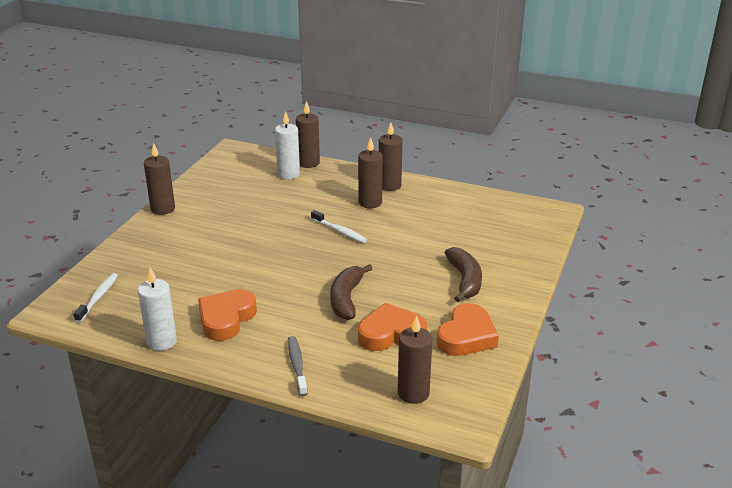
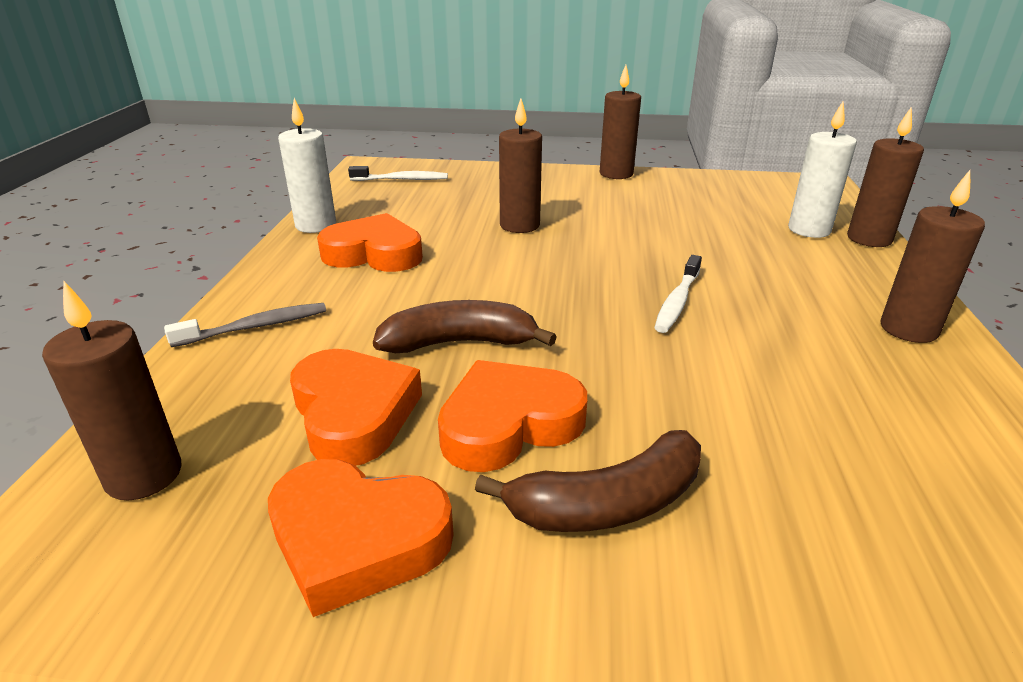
camera: 75 degrees right, 0 degrees up
brown candle [358,137,383,208] -> brown candle moved to [499,99,542,233]
none -> orange heart [438,360,587,472]

